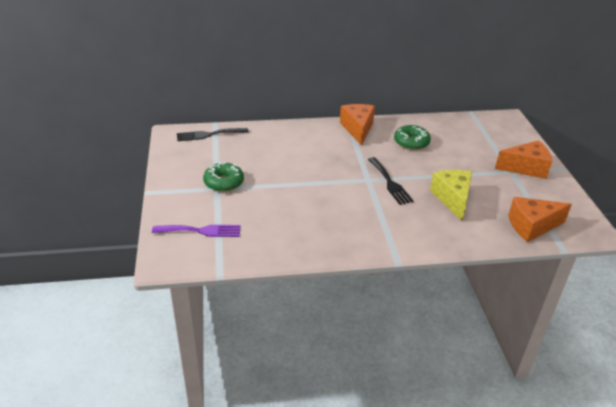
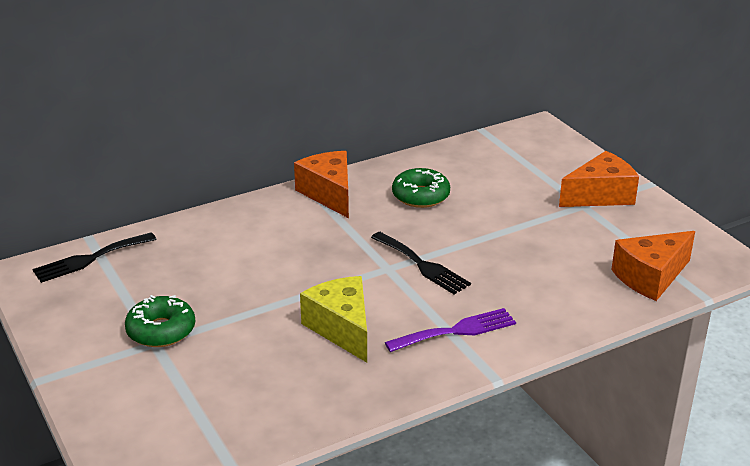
camera: 20 degrees left, 5 degrees down
purple fork [152,225,241,237] -> purple fork moved to [385,308,516,352]
yellow cheese [430,170,472,221] -> yellow cheese moved to [300,276,367,363]

